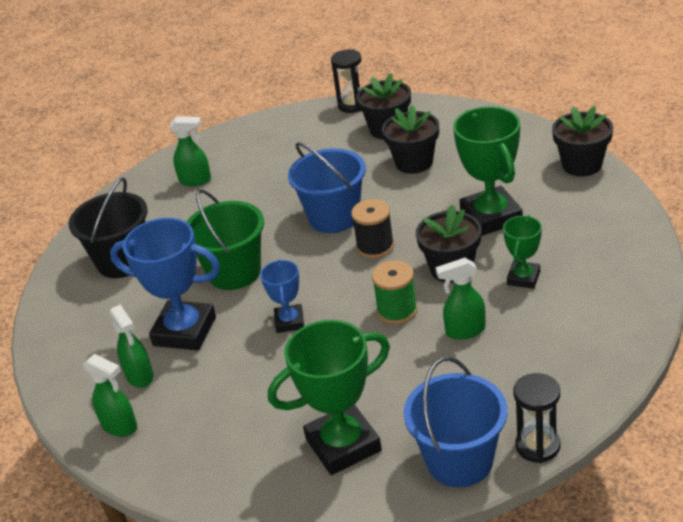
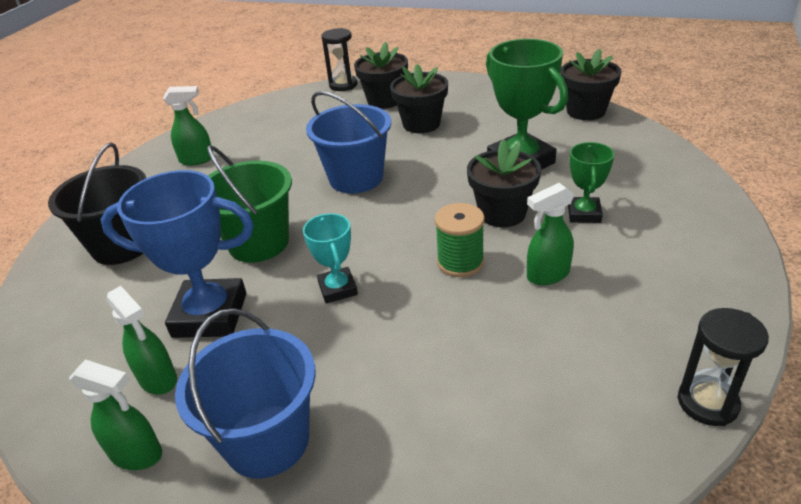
camera: 15 degrees left, 0 degrees up
blue trophy [260,259,304,333] -> turquoise trophy [303,213,358,304]
green trophy [268,320,390,475] -> none
black spool [351,199,394,259] -> none
blue bucket [404,357,507,487] -> blue bucket moved to [175,308,316,478]

